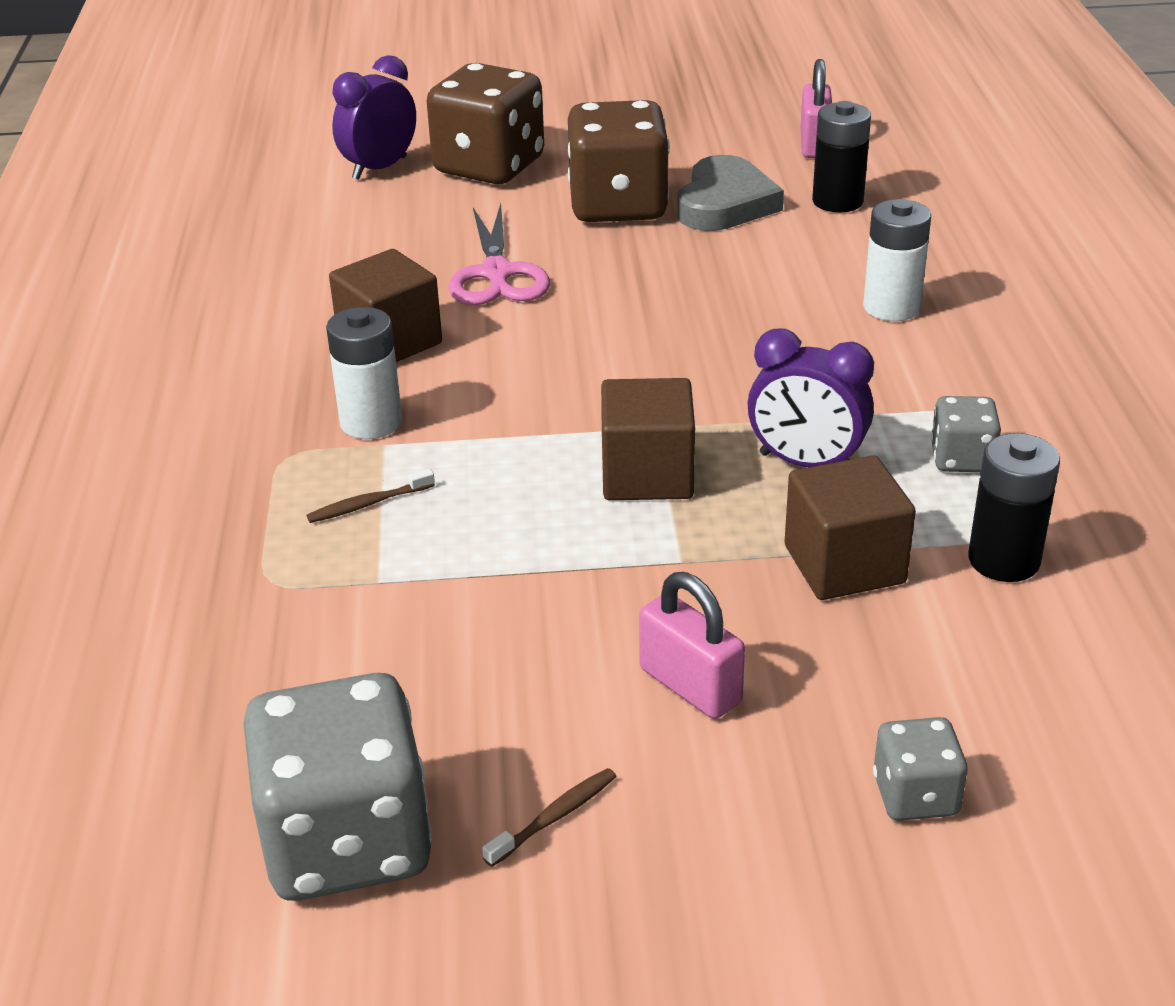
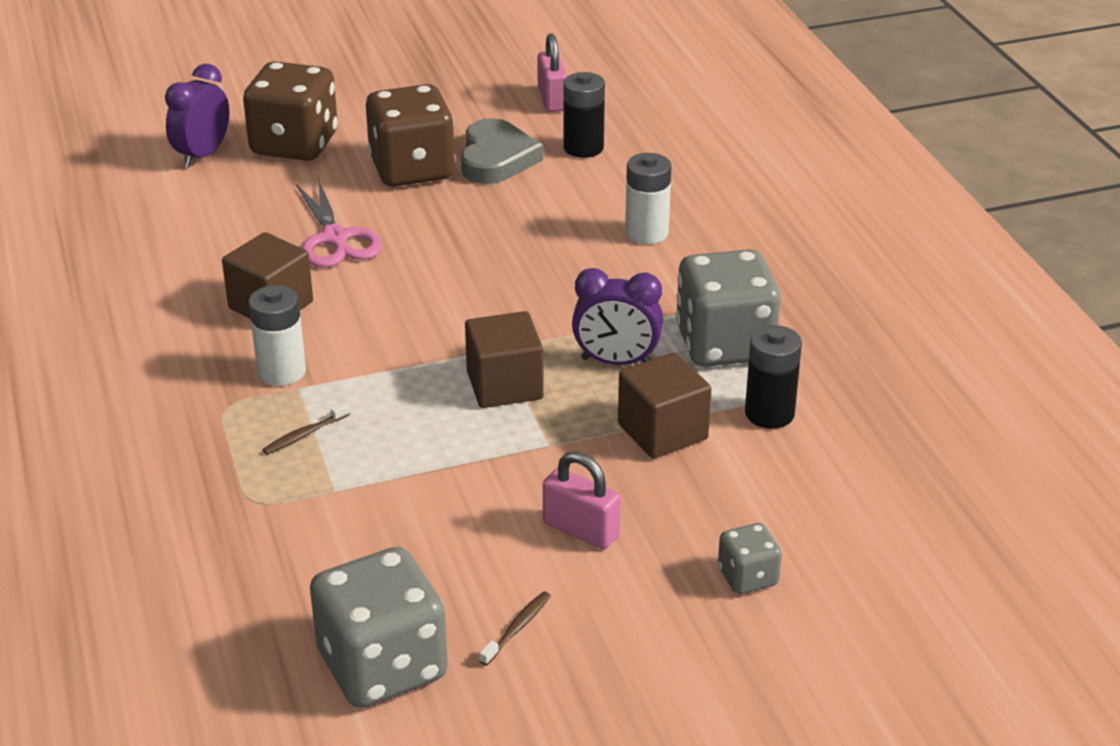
camera: 15 degrees left, 0 degrees up
grey dice [931,396,1001,472] -> grey dice [676,249,781,367], size x2.04

